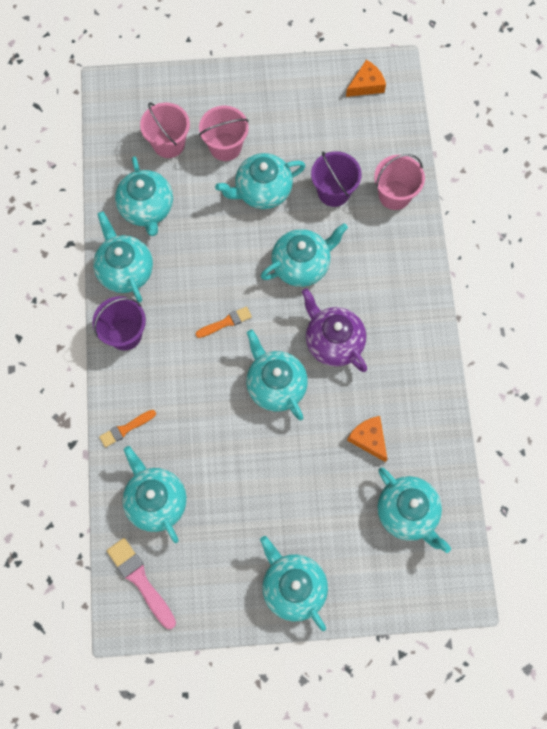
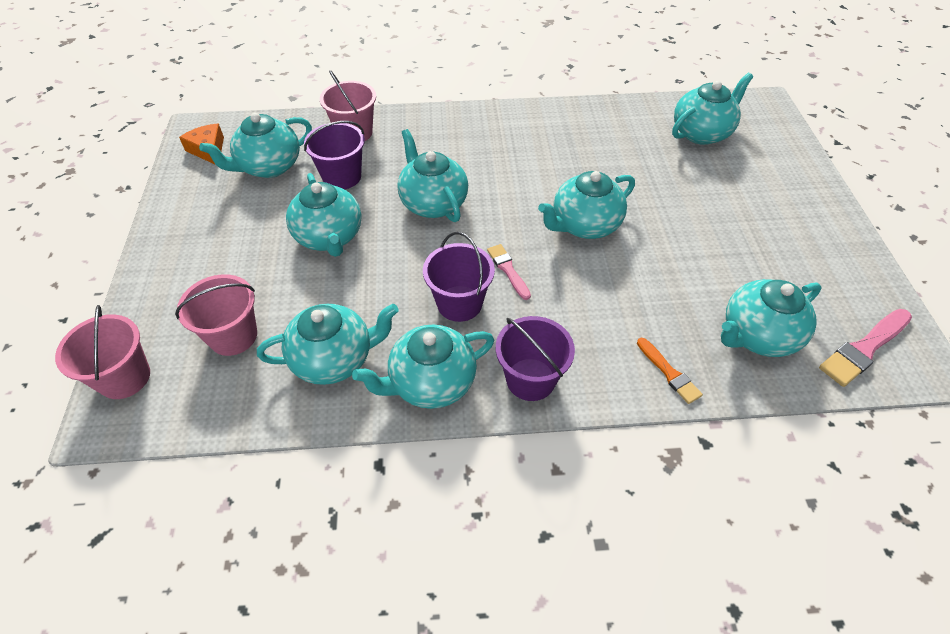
camera: 90 degrees left, 20 degrees down
orange brush [196,306,252,338] -> pink brush [487,244,531,300]
pink bucket [199,106,249,161] -> pink bucket moved to [55,305,150,399]
turquoise teapot [260,536,328,631] -> turquoise teapot moved to [199,113,312,178]
purple teapot [302,289,367,372] -> none
orange cheese [347,416,387,462] -> none
none -> purple bucket [423,232,495,322]

